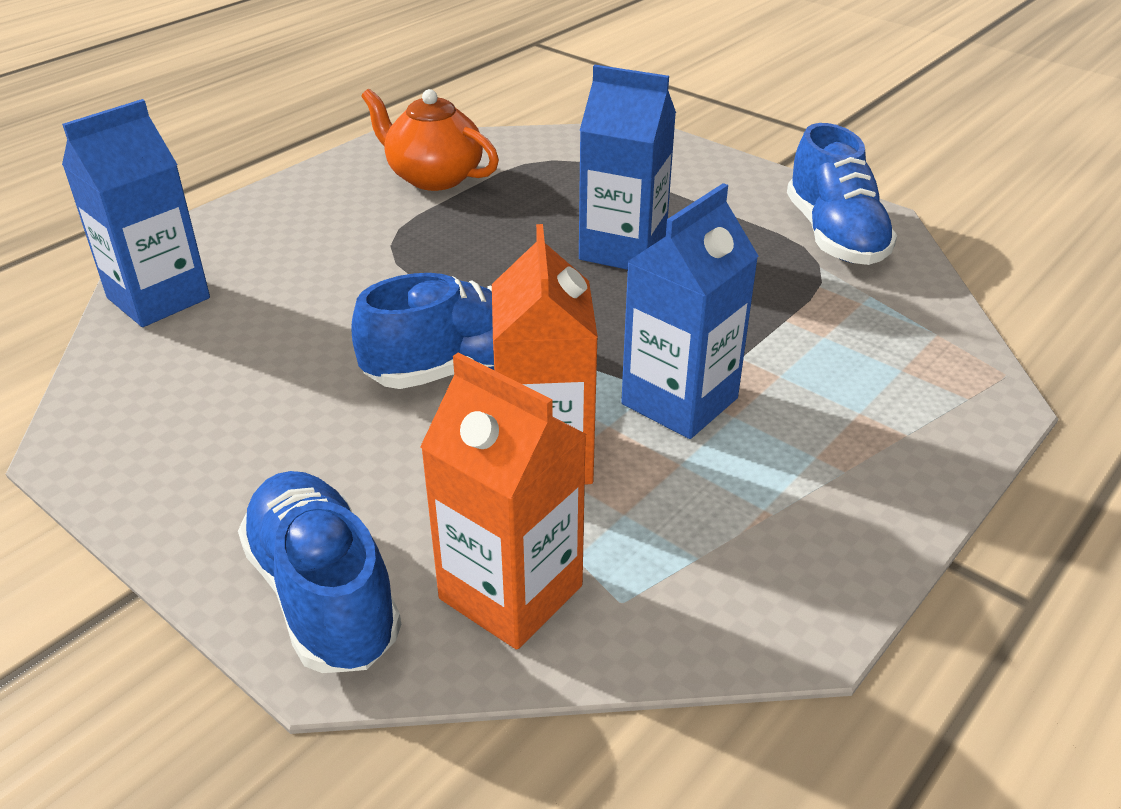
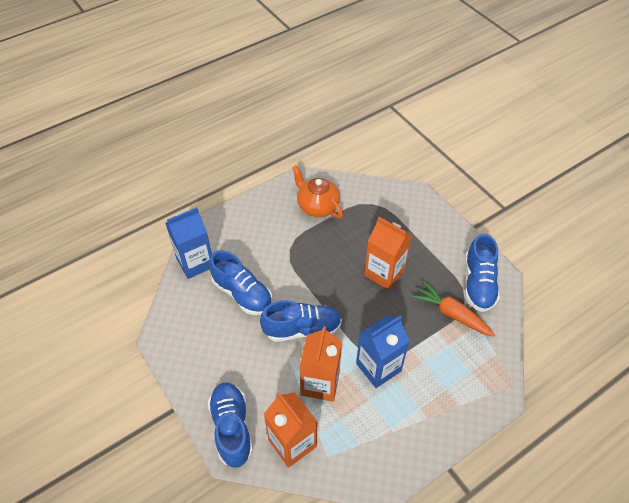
camera: 15 degrees right, 15 degrees up
blue carton [579,65,676,270] -> orange carton [364,217,412,290]
none -> blue shoe [209,251,273,315]
none -> orange carrot [412,281,495,337]

